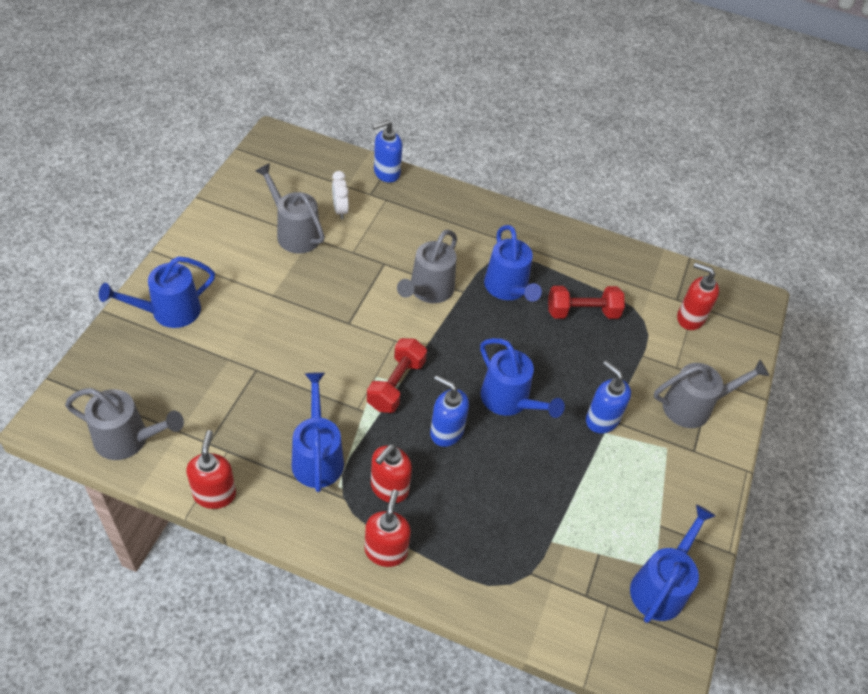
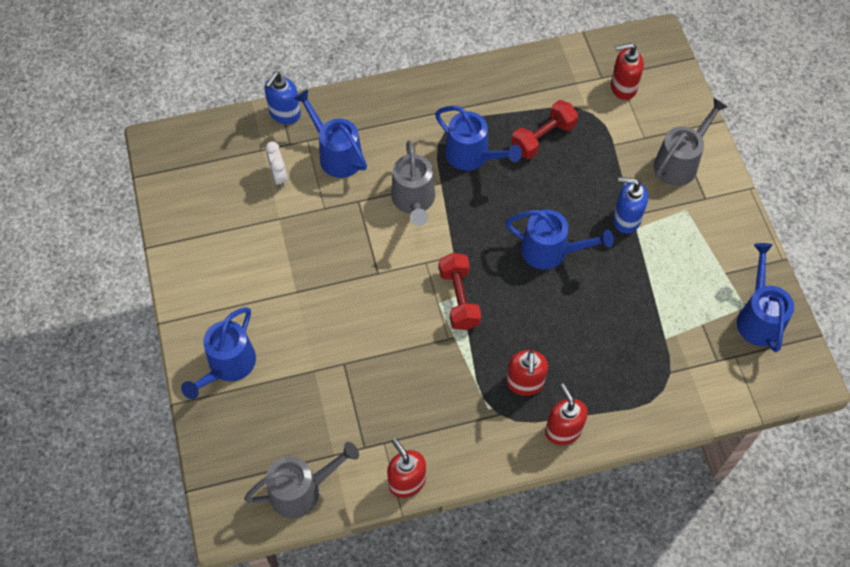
camera: 30 degrees left, 10 degrees up
grey watering can [255,163,325,254] -> none
blue watering can [292,372,344,492] -> blue watering can moved to [294,89,367,178]
white clock [332,171,349,219] -> white clock turned 150 degrees counterclockwise [265,141,287,188]
blue soap dispenser [430,375,469,447] -> none

